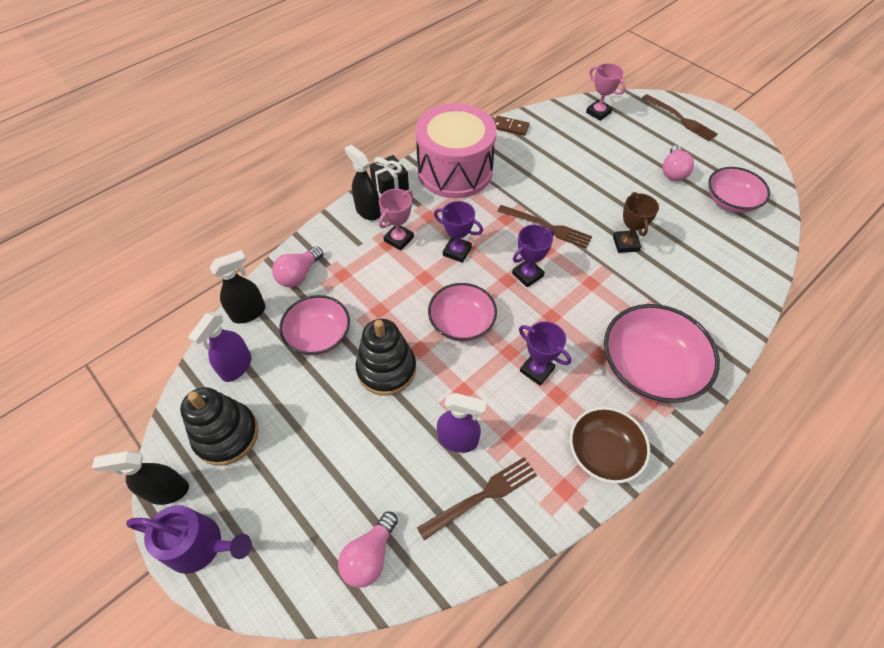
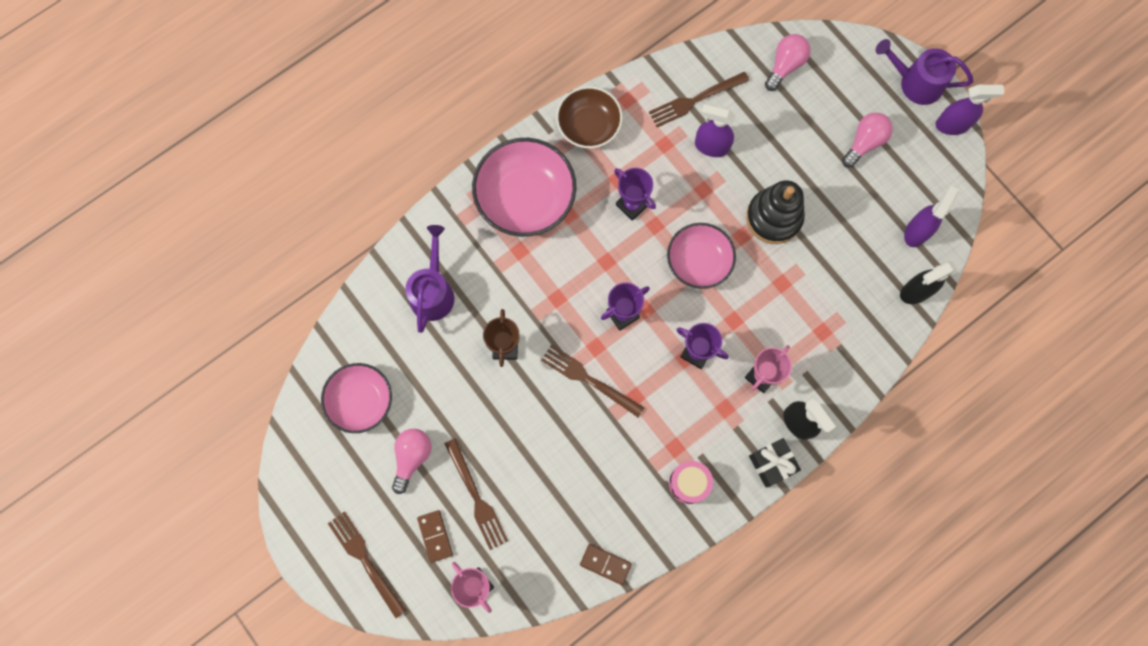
camera: 175 degrees left, 20 degrees up
black spray bottle [92,451,189,505] -> purple spray bottle [936,85,1005,135]
black stacking toy [180,387,259,466] -> none
pink light bulb [272,247,323,287] -> pink light bulb moved to [842,113,893,168]
pink bowl [279,295,350,356] -> none
pink drum [415,103,497,198] -> pink drum [669,461,713,504], size x0.42
none -> purple watering can [405,225,455,333]
none -> brown domino [417,510,453,563]
none -> brown fork [444,438,508,550]

